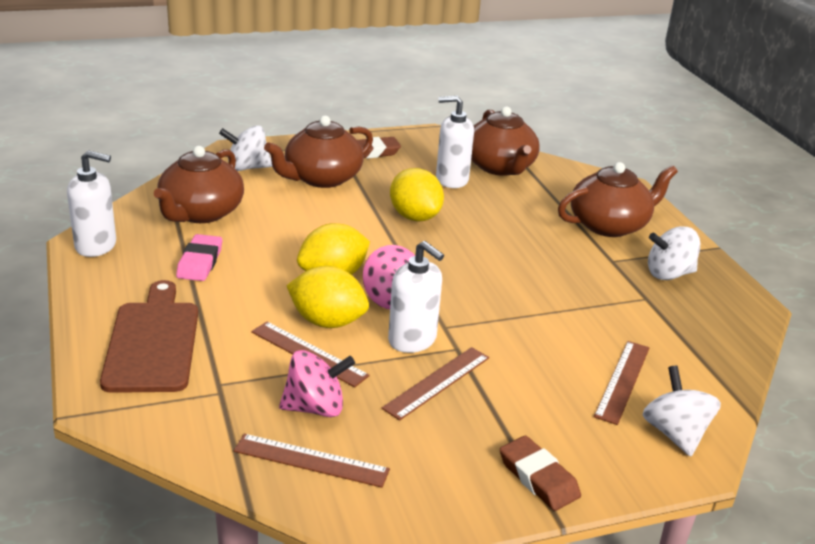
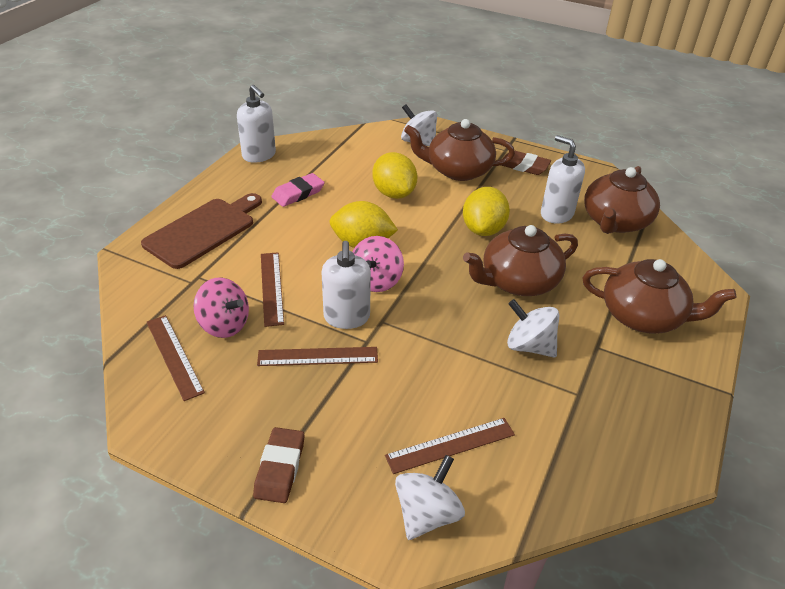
camera: 45 degrees right, 10 degrees up
brown teapot [154,146,244,223] -> brown teapot moved to [463,225,578,296]
yellow lemon [286,266,369,328] -> yellow lemon moved to [372,152,417,199]
white spinning top [648,226,700,280] -> white spinning top moved to [507,299,559,357]

